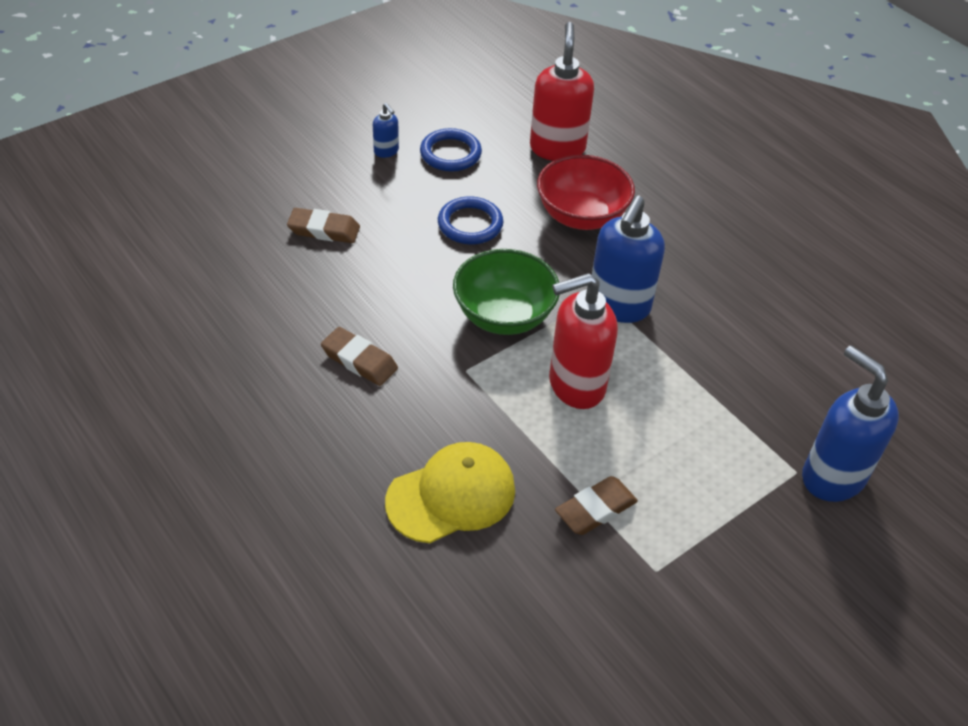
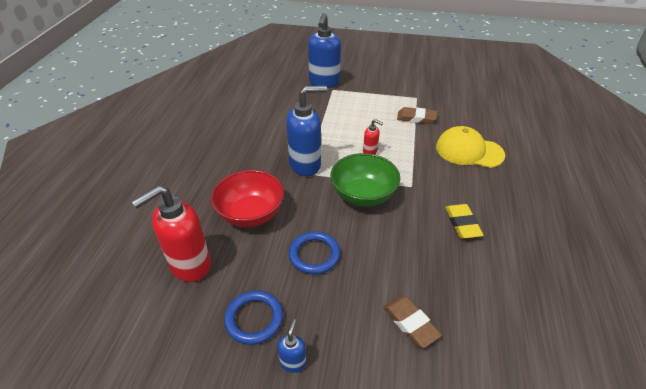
camera: 130 degrees left, 5 degrees down
brown eraser [321,327,398,386] -> yellow eraser [445,204,484,239]
red soap dispenser [549,273,618,409] -> red soap dispenser [363,119,383,154], size x0.46

